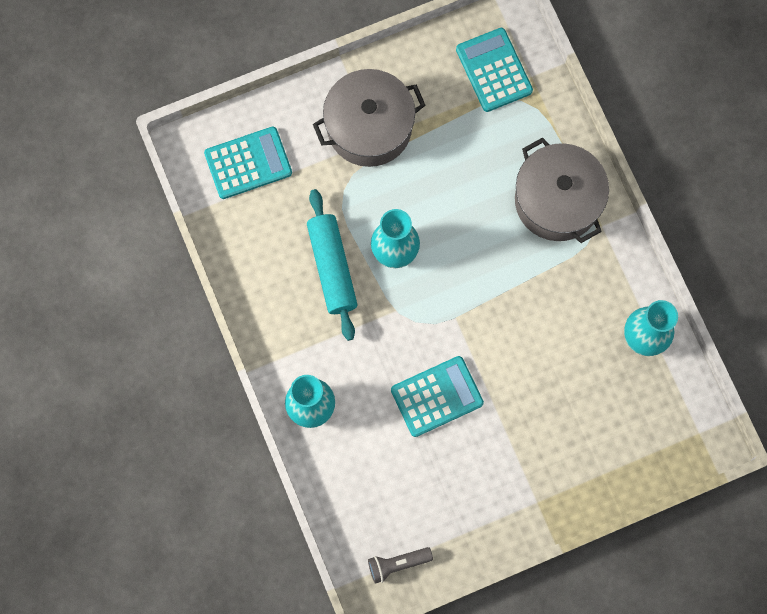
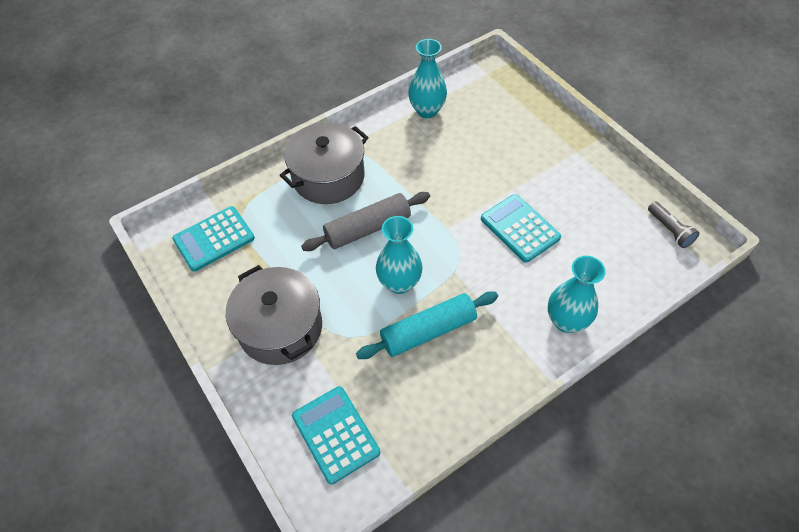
camera: 100 degrees left, 20 degrees down
none -> grey rolling pin [301,192,430,251]

